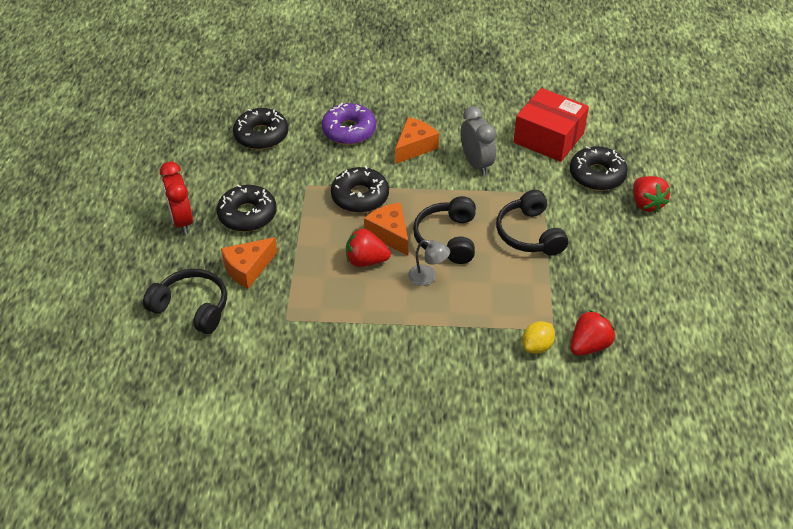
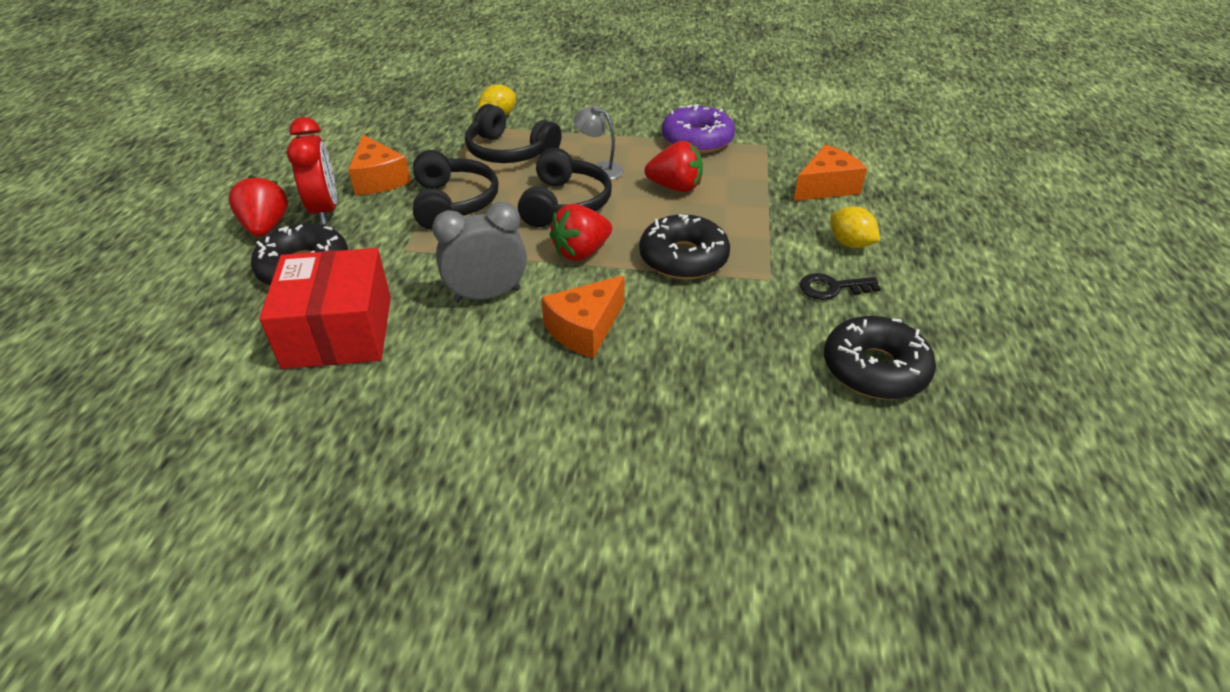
camera: 175 degrees left, 5 degrees down
black headphones [143,269,227,334] -> black headphones moved to [465,104,562,163]
red clock [160,161,193,234] -> red clock moved to [287,117,337,225]
black donut [217,184,277,232] -> yellow lemon [830,206,880,248]
purple donut [322,103,376,145] -> purple donut moved to [662,104,735,154]
orange cheese [364,203,408,256] -> orange cheese moved to [348,135,411,195]
grey clock [460,106,496,175] -> grey clock turned 90 degrees clockwise [432,202,527,302]
red box [514,88,589,162] -> red box turned 45 degrees clockwise [259,248,391,369]
red strawberry [571,310,615,356] -> red strawberry moved to [550,204,612,261]
none -> black key [800,273,881,300]

